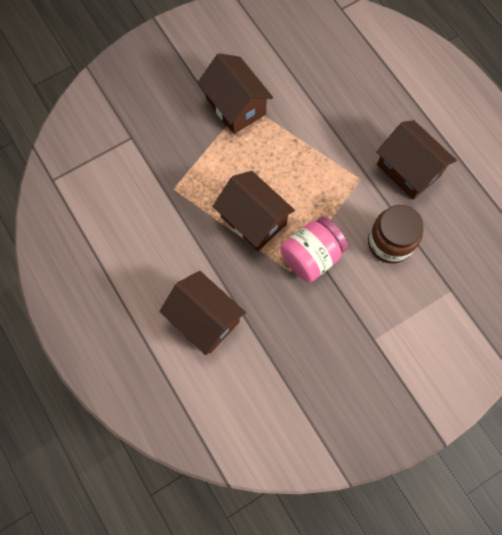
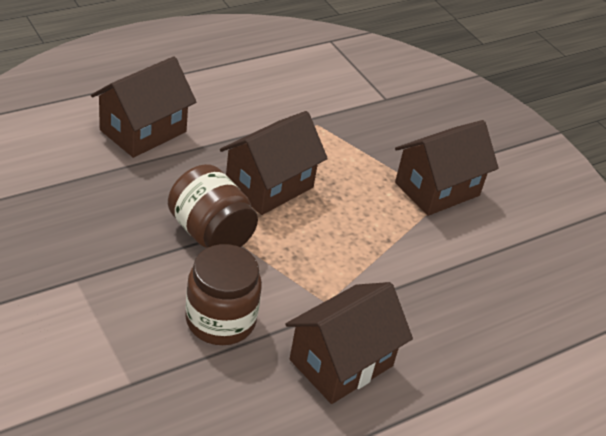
camera: 85 degrees right, 30 degrees down
pink jar [280,217,348,282] -> brown jar [168,164,258,248]

